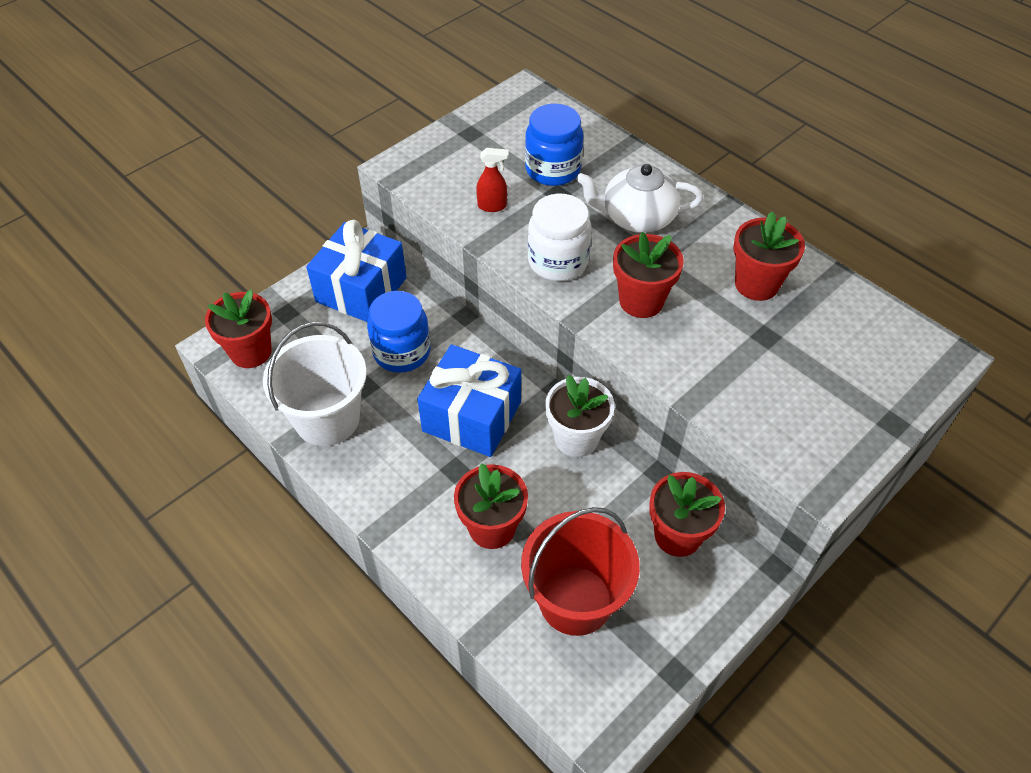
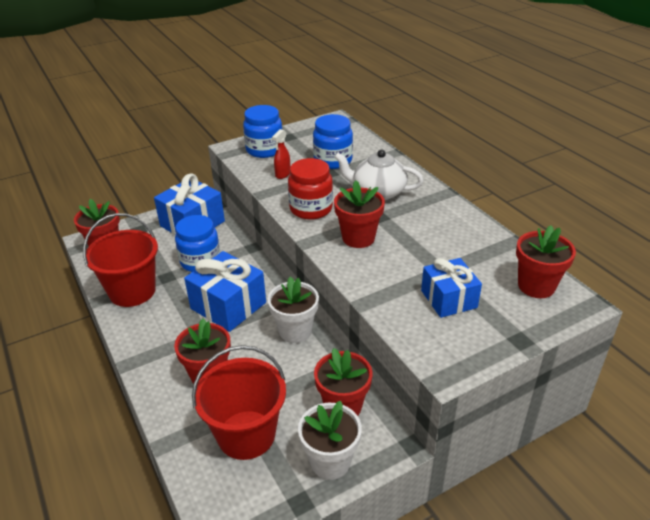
camera: 15 degrees right, 15 degrees down
white bucket [263,322,367,446] -> red bucket [83,213,158,307]
red spray bottle [476,148,509,212] -> red spray bottle turned 105 degrees clockwise [272,129,290,179]
white jar [527,194,592,281] -> red jar [288,158,333,220]
red flower pot [734,212,805,301] -> red flower pot moved to [516,225,576,298]
none -> blue jar [243,105,283,158]
none -> white flower pot [298,400,362,480]
none -> blue gift [421,258,482,318]

